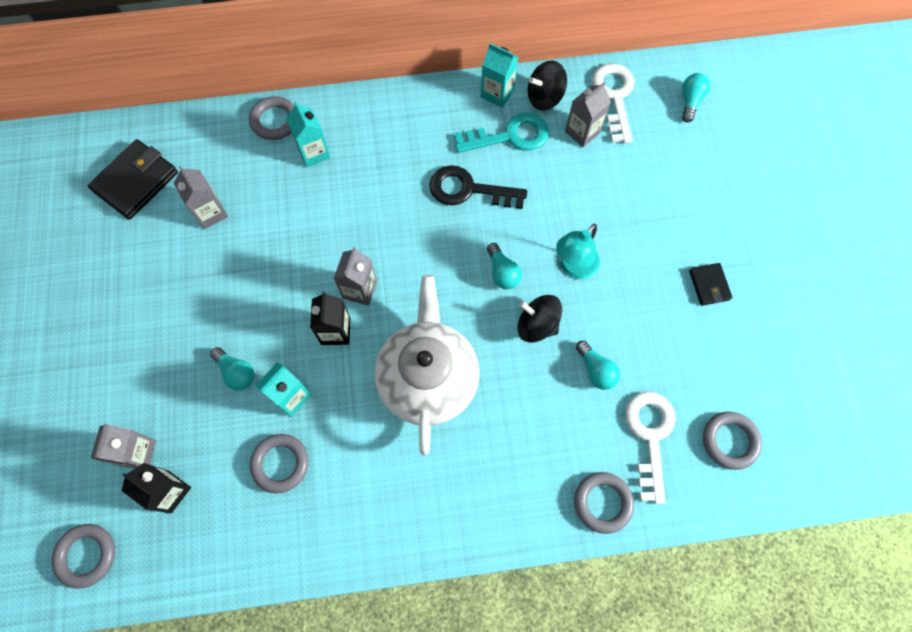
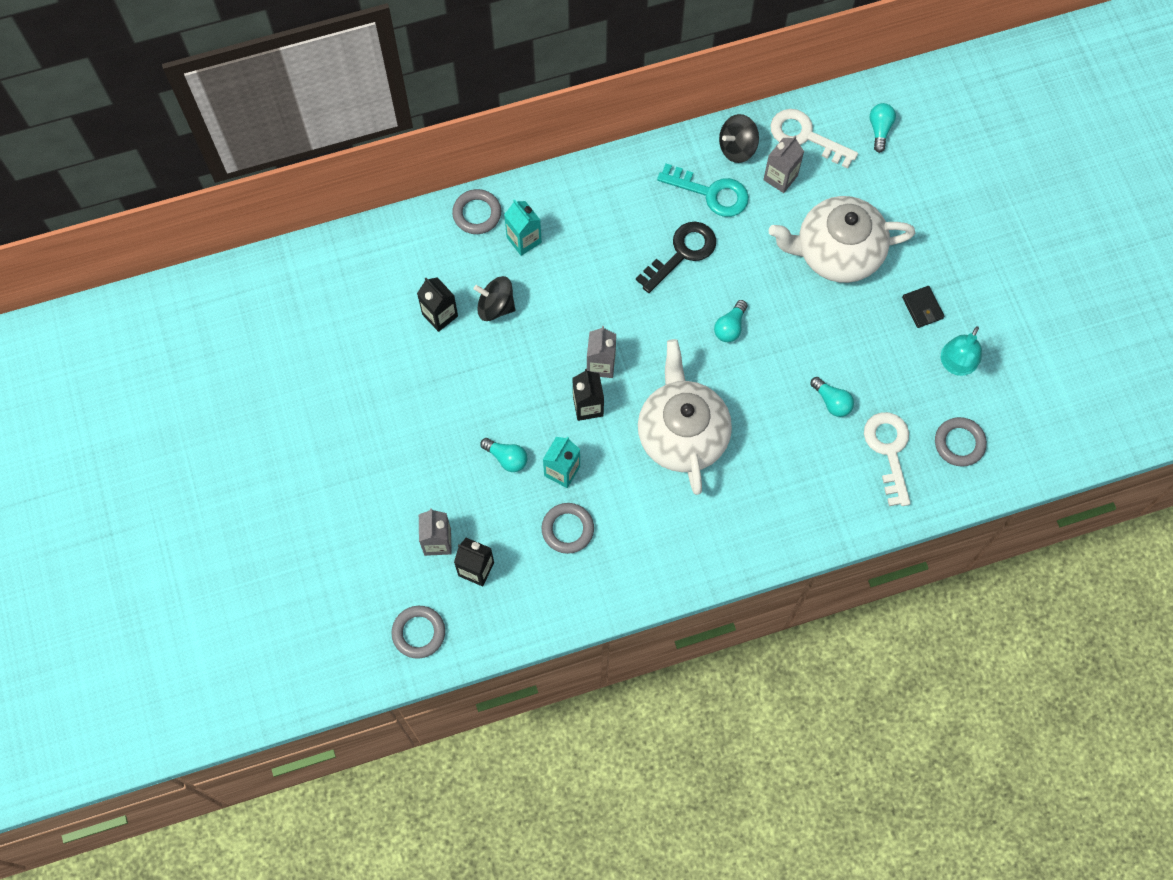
camera: 10 degrees left, 0 degrees up
black wallet [88,139,178,220] -> none
grey carton [174,166,228,229] -> black carton [417,277,458,332]
black key [429,165,527,209] -> black key turned 135 degrees clockwise [636,222,716,293]
turquoise key [455,113,549,153] -> turquoise key turned 45 degrees clockwise [657,164,749,217]
turquoise carton [481,43,518,108] -> none
turquoise light bulb [487,243,522,289] -> turquoise light bulb turned 60 degrees clockwise [714,300,747,342]
black spinning top [517,295,562,343] -> black spinning top moved to [474,276,515,321]
turquoise lamp [556,224,600,279] -> turquoise lamp moved to [941,326,982,376]
grey ring [574,472,634,534] -> none
white key [592,63,635,143] -> white key turned 45 degrees counterclockwise [770,109,858,169]
none -> white teapot [768,196,915,283]

